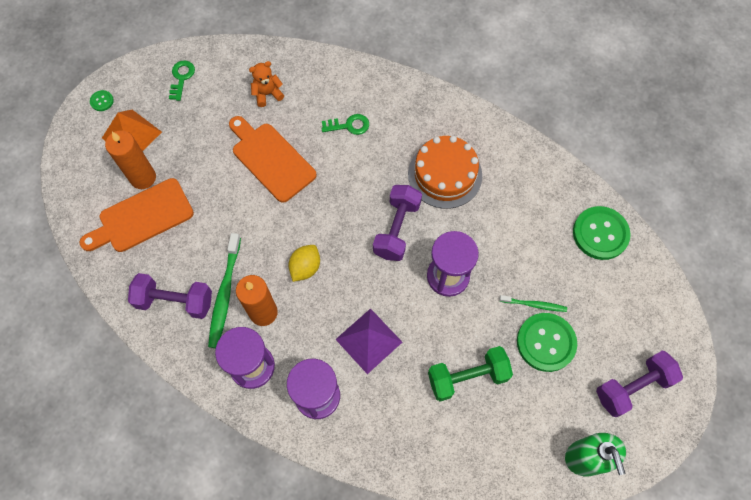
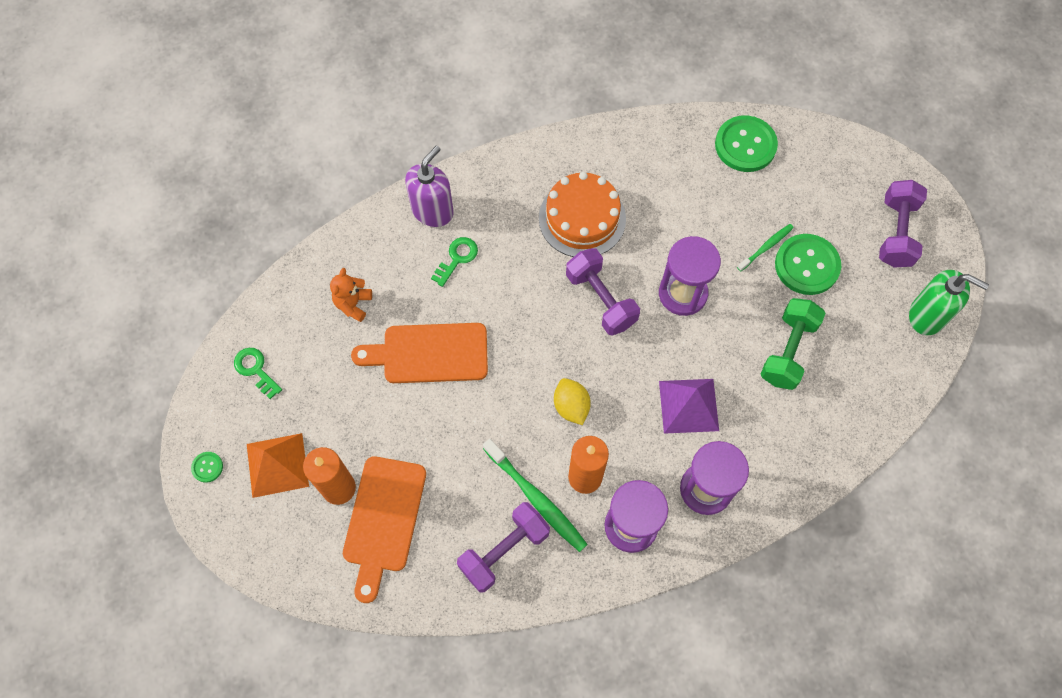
camera: 50 degrees left, 0 degrees up
none -> purple soap dispenser [405,146,454,227]

